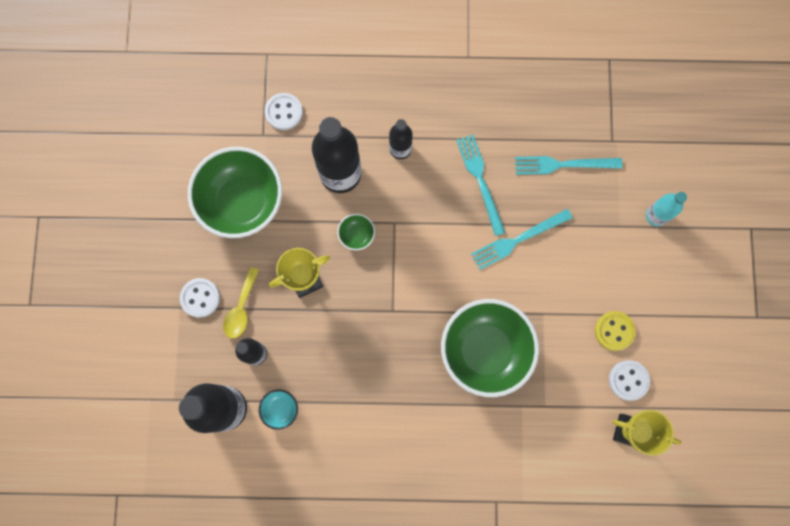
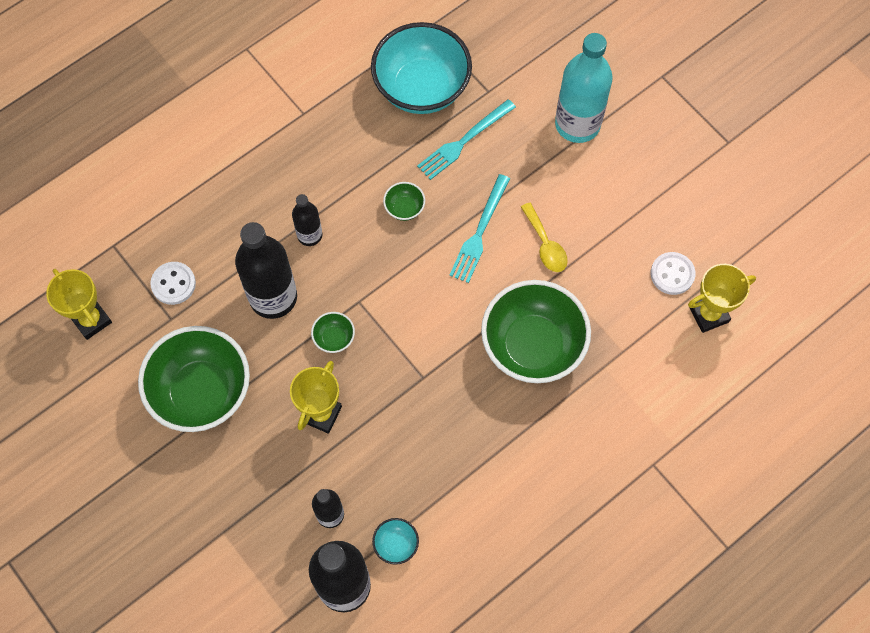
camera: 40 degrees left, 10 degrees down
white button [180,278,220,318] -> none
yellow spoon [223,267,259,339] -> yellow spoon moved to [521,203,568,272]
turquoise fork [456,134,506,236] -> green bowl [383,182,425,221]
yellow button [595,311,636,351] -> none
turquoise bottle [646,192,687,227] -> turquoise bottle [555,33,613,143], size x1.87
none -> yellow trophy [46,269,112,340]
none -> turquoise bowl [371,22,472,114]

